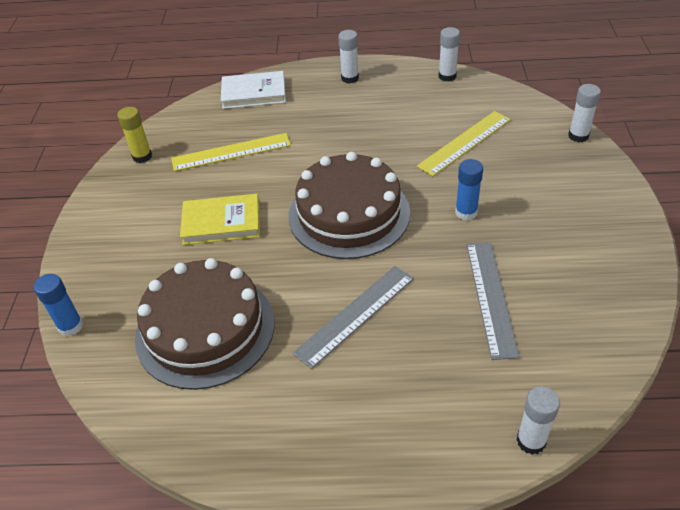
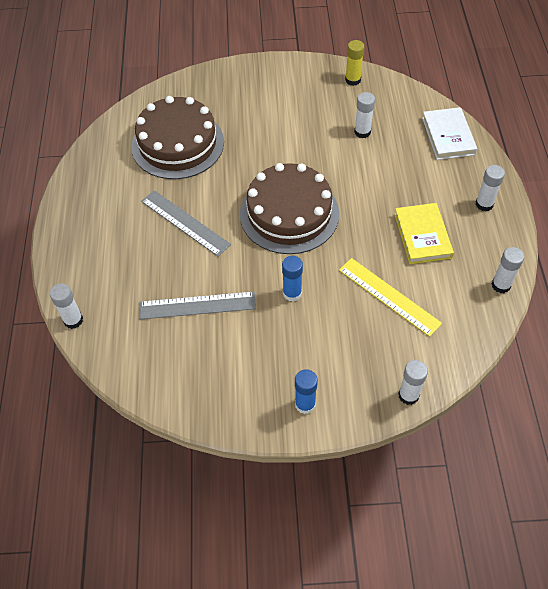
camera: 85 degrees right, 10 degrees up
blue glue stick [34,274,83,336] -> blue glue stick moved to [295,369,318,414]
yellow ruler [171,133,291,171] -> white glue stick [354,92,375,138]
yellow book [180,194,260,245] -> yellow book moved to [394,203,454,264]

